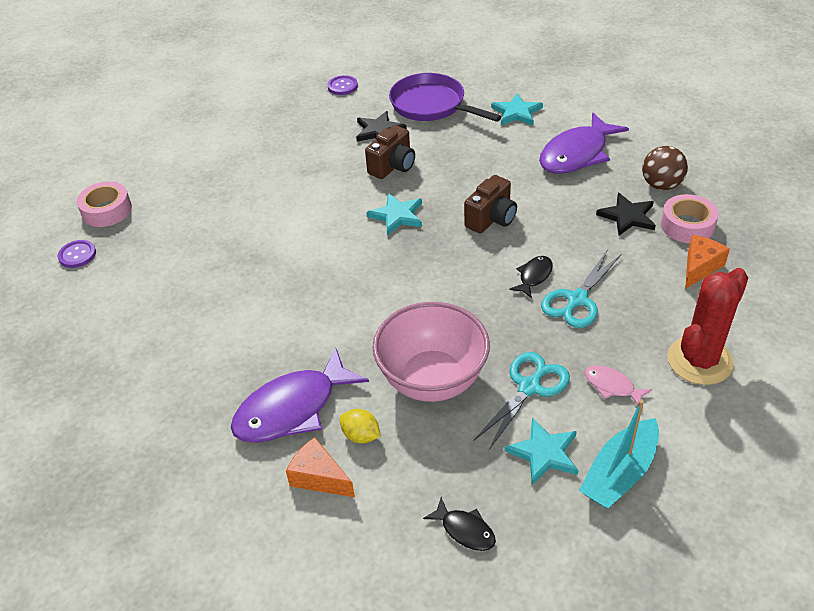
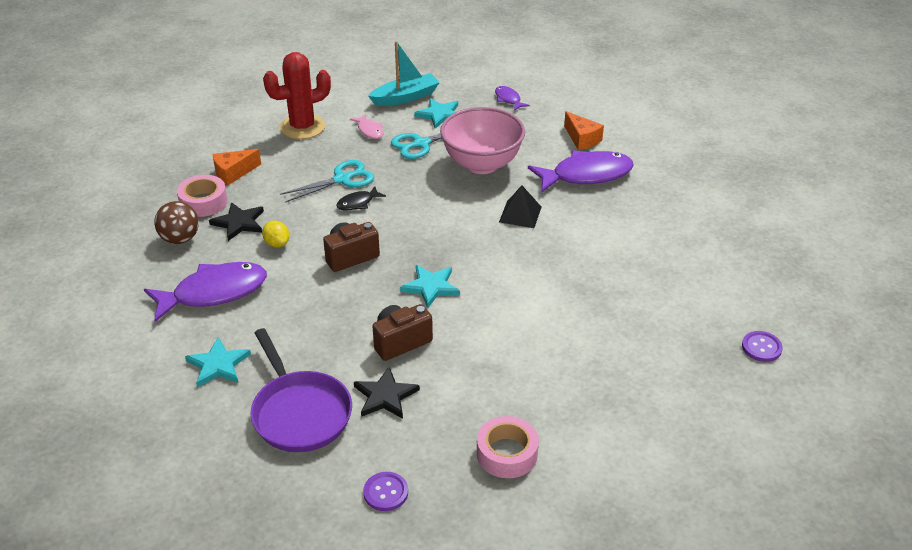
camera: 160 degrees left, 5 degrees down
pink tape [77,181,132,227] -> pink tape moved to [477,416,539,478]
yellow lemon [340,409,381,444] -> yellow lemon moved to [262,220,289,247]
black fish [423,497,496,551] -> purple fish [495,86,530,111]
none -> black pyramid [499,186,542,228]

